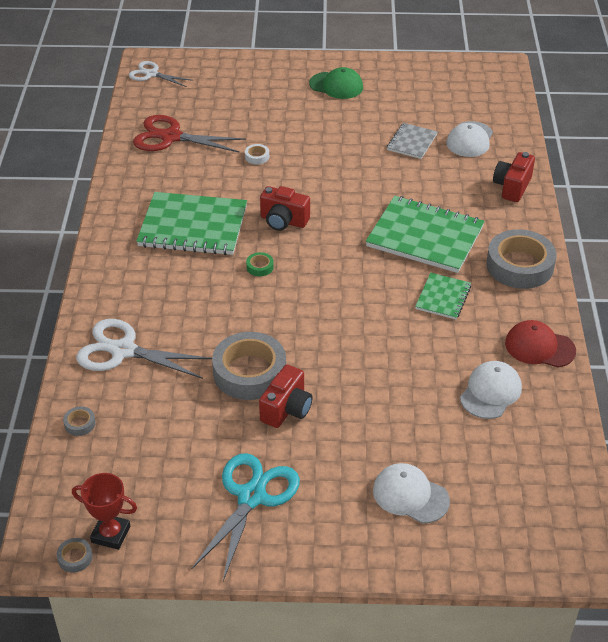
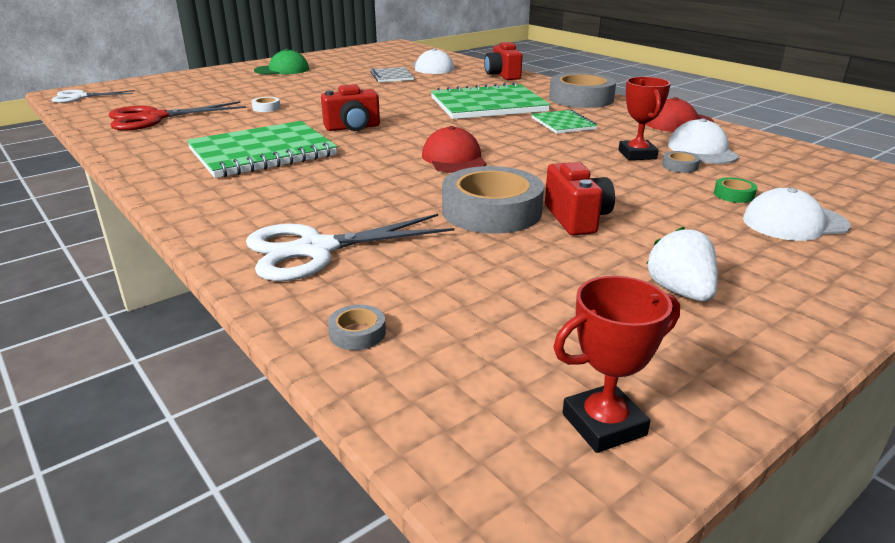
camera: 40 degrees left, 15 degrees down
grey tape [57,538,92,572] -> grey tape moved to [662,151,700,173]
turquoise scissors [192,453,300,581] -> white strawberry [646,227,718,301]
green tape [246,252,274,276] -> green tape moved to [714,177,757,203]
none -> red cap [422,126,486,173]
none -> red trophy [619,77,671,160]

